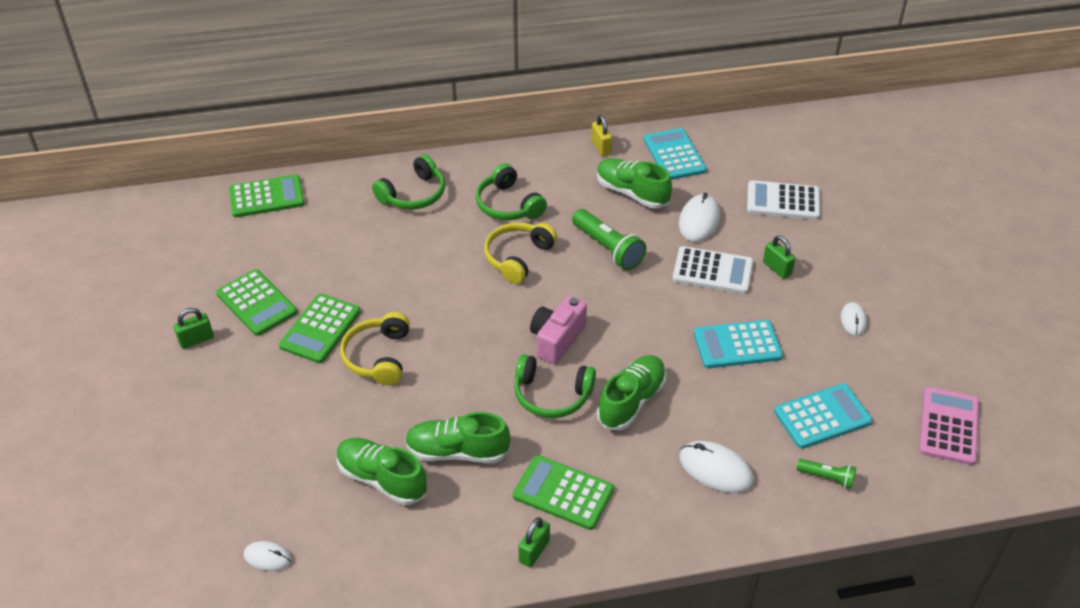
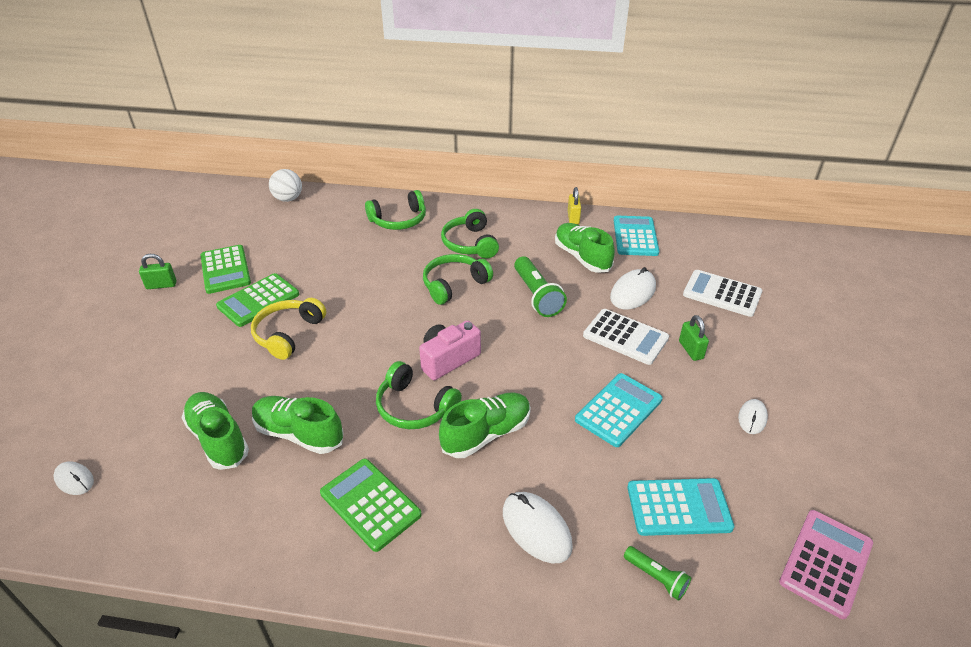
camera: 20 degrees right, 5 degrees down
green calculator [229,174,305,218] -> white ball [269,169,302,202]
yellow headphones [484,222,558,284] -> green headphones [423,254,493,305]
green padlock [518,517,550,568] -> none
turquoise calculator [694,320,783,368] -> turquoise calculator turned 120 degrees clockwise [575,373,662,447]

